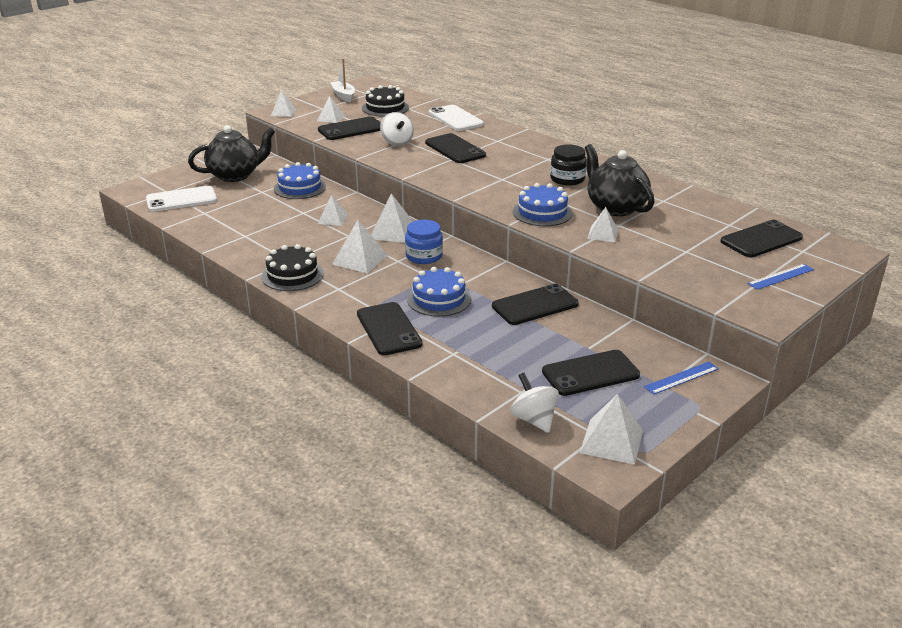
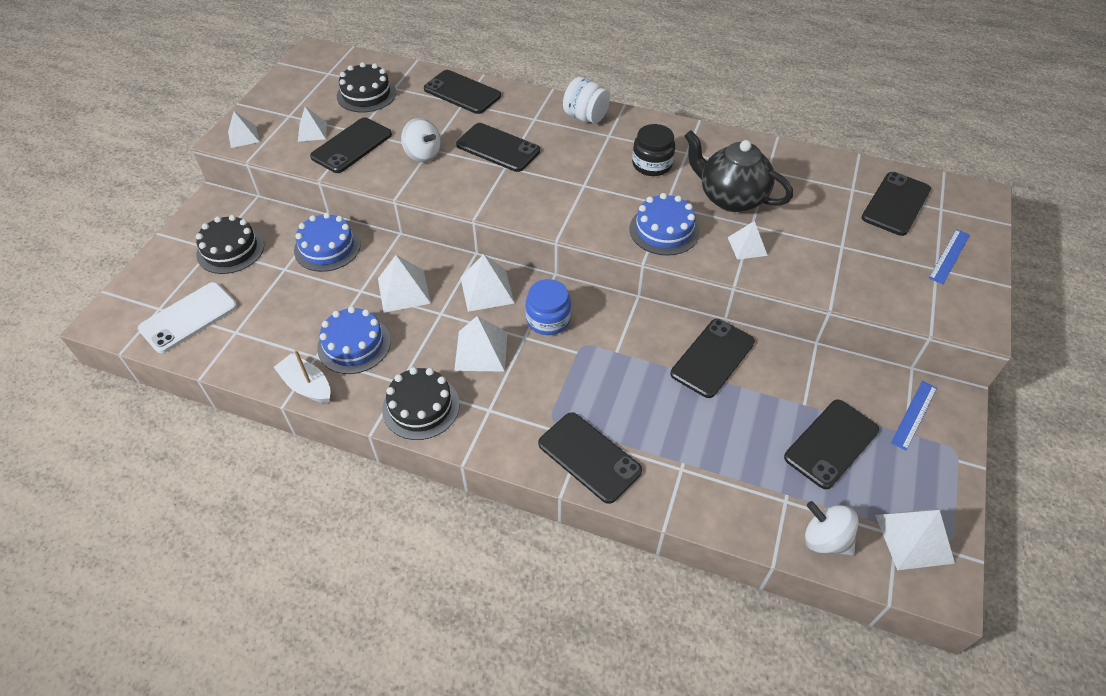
camera: 25 degrees left, 20 degrees up
black teapot [188,125,275,182] -> black cake [196,215,264,274]
white pyramid [318,195,348,226] -> white pyramid [378,255,431,313], size x1.54
white boat [330,58,355,102] -> white boat moved to [274,350,331,403]
blue cake [407,267,471,317] -> blue cake moved to [317,306,391,374]
white phone [429,105,484,131] -> black phone [424,70,501,114]
none -> white jar [563,77,610,123]

